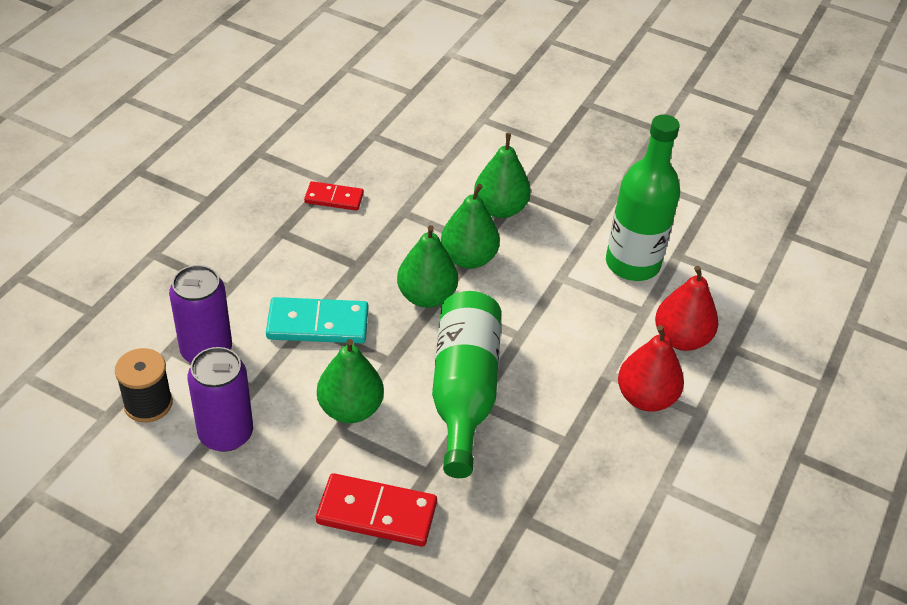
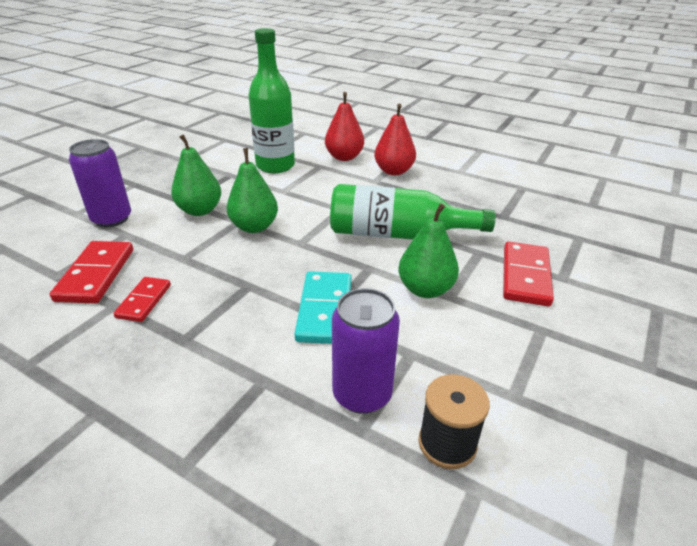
camera: 85 degrees left, 10 degrees down
purple can [187,347,253,452] -> purple can moved to [69,139,131,227]
green pear [397,225,458,308] -> none
none -> red domino [50,241,133,304]

